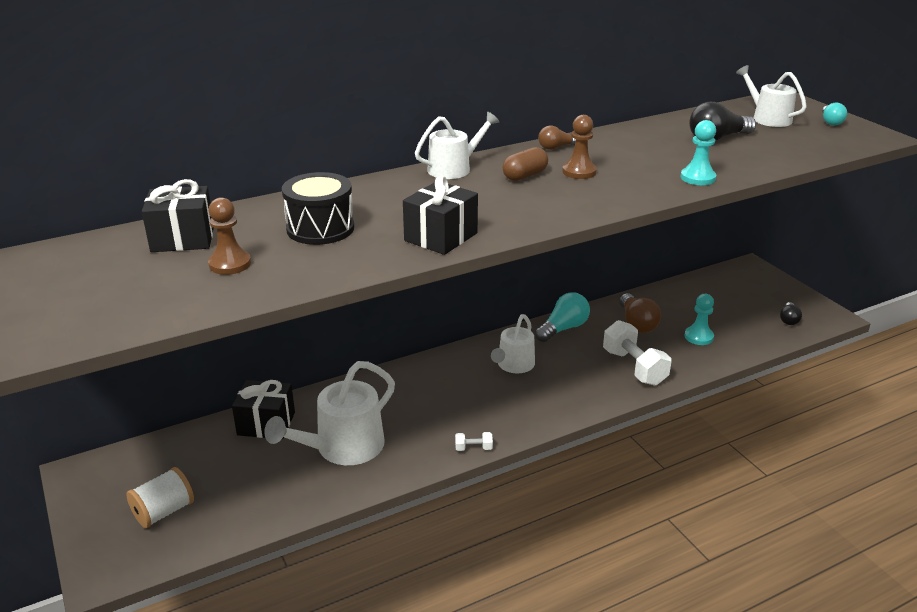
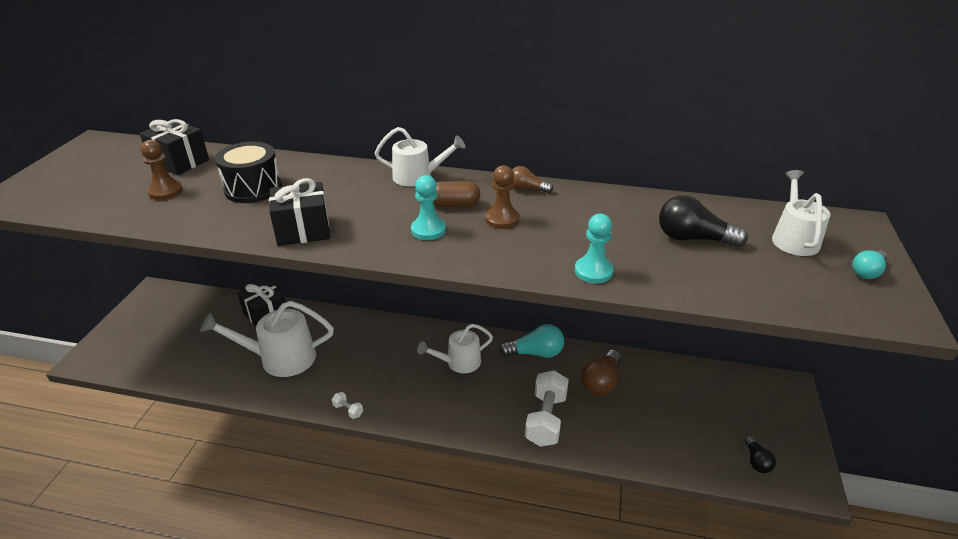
camera: 40 degrees right, 5 degrees up
white spool [126,467,194,528] -> none
turquoise pawn [684,294,714,345] -> turquoise pawn moved to [411,175,446,240]
black light bulb [780,302,802,325] -> black light bulb turned 60 degrees counterclockwise [745,436,776,473]

